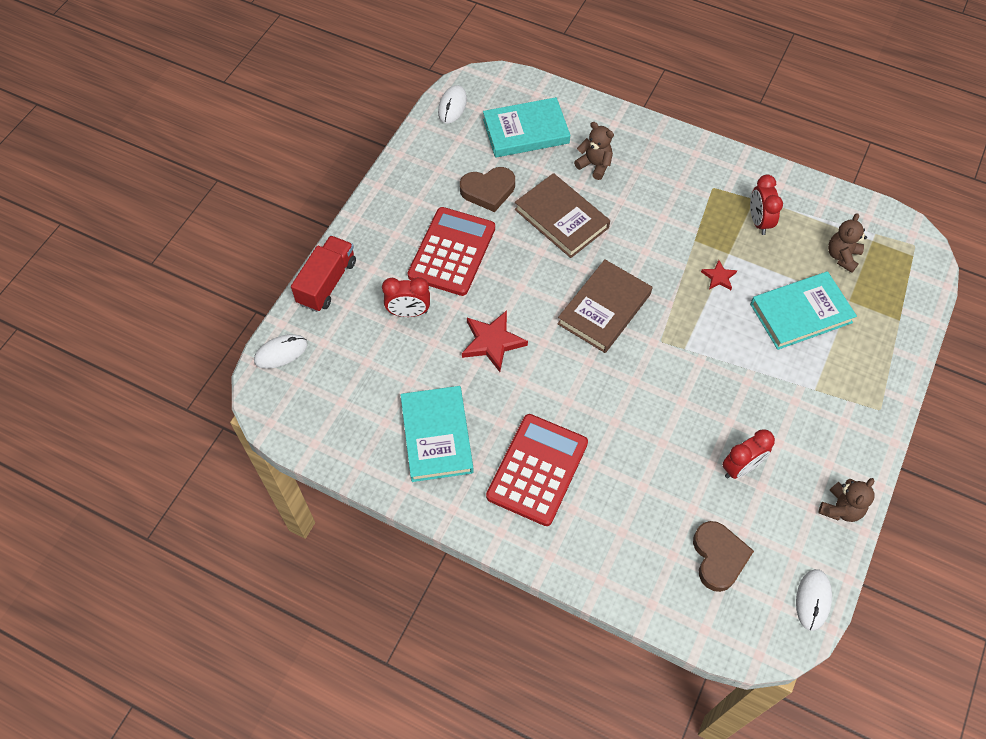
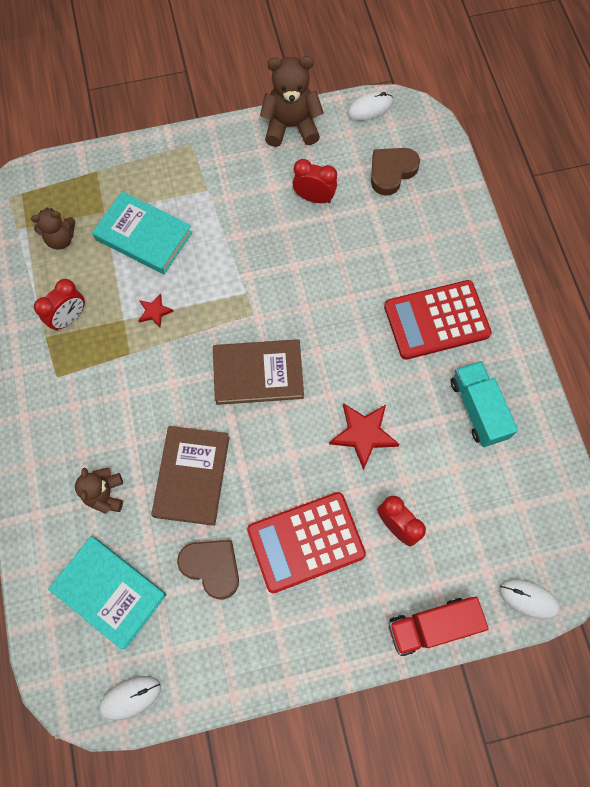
camera: 130 degrees left, 10 degrees up
turquoise book [400,386,474,482] -> turquoise truck [451,361,518,447]
brown teddy bear [819,478,875,522] -> brown teddy bear [260,56,324,147], size x1.63

